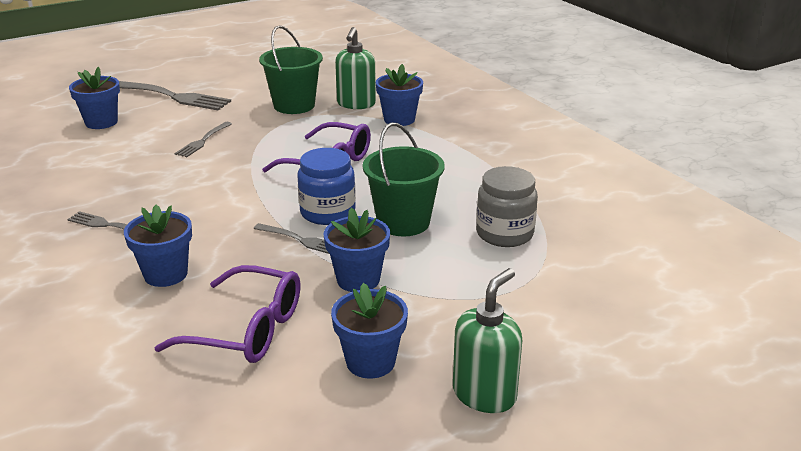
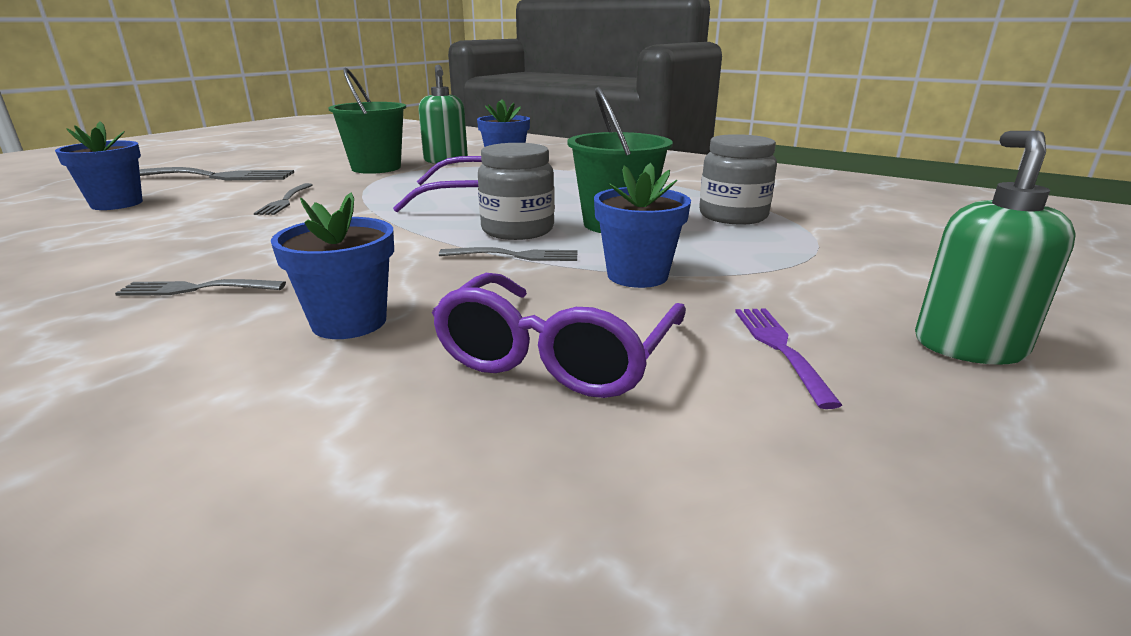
camera: 25 degrees left, 5 degrees down
purple glasses [154,265,300,363] -> purple glasses turned 120 degrees clockwise [432,273,686,398]
blue jar [297,148,356,225] -> grey jar [478,143,555,240]
blue flower pot [331,283,408,379] -> purple fork [735,308,842,409]

